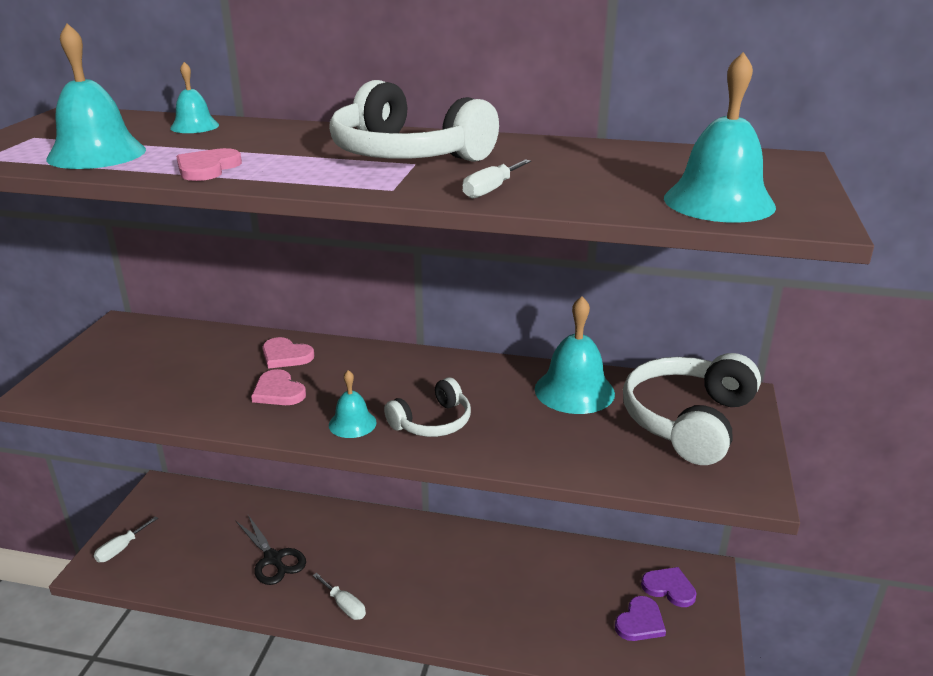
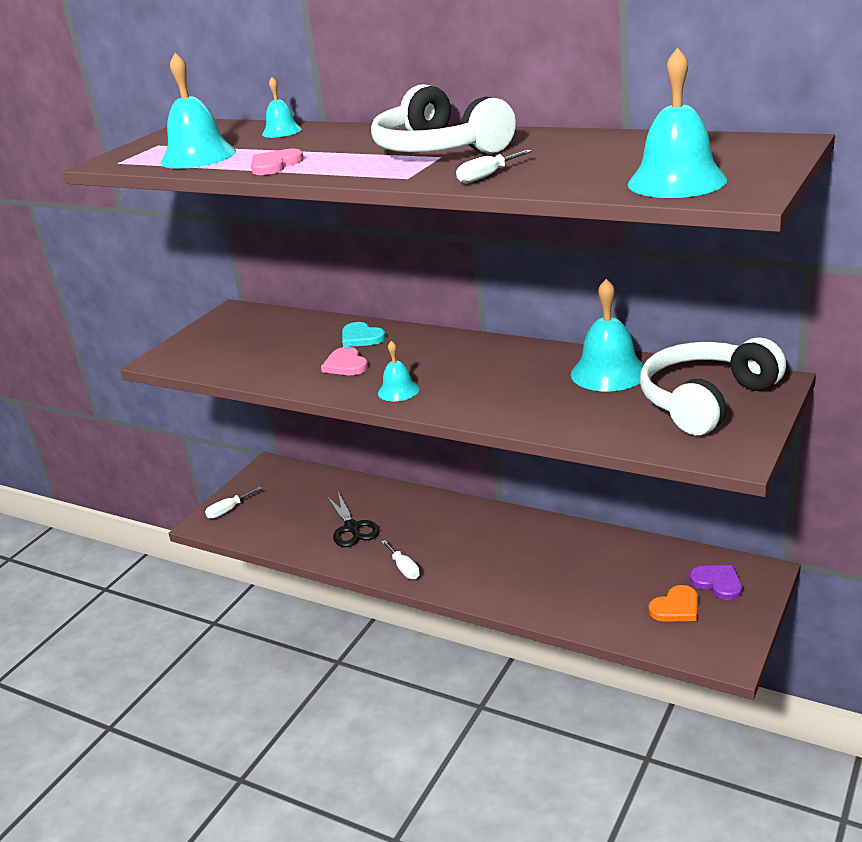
camera: 20 degrees right, 0 degrees up
pink heart [263,337,314,369] -> turquoise heart [342,322,386,347]
white headphones [384,377,471,437] -> none
purple heart [615,596,666,641] -> orange heart [648,585,698,622]

